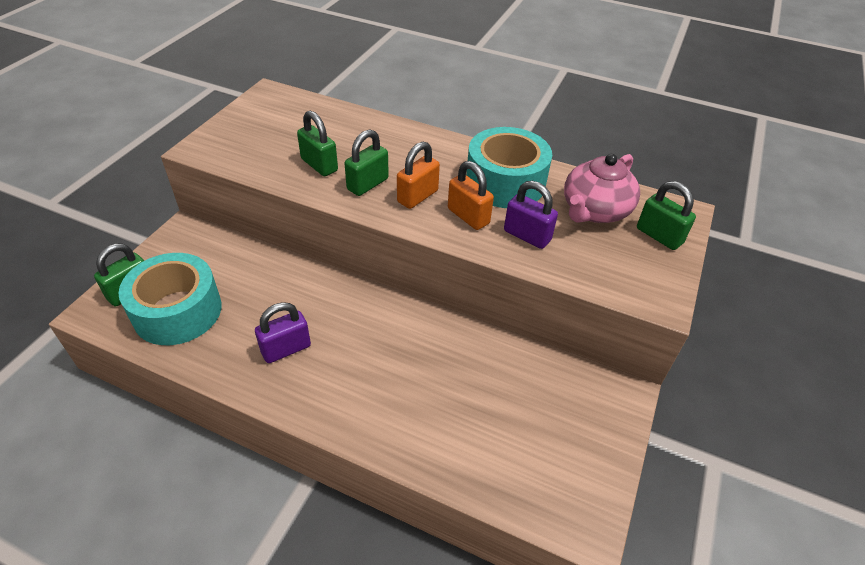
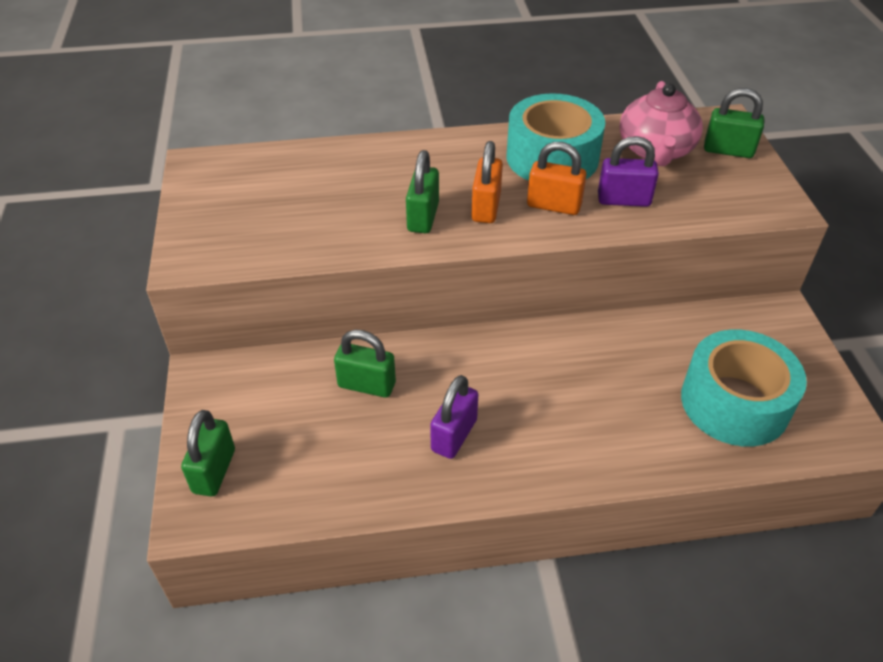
camera: 30 degrees left, 0 degrees up
turquoise tape [119,253,222,345] -> turquoise tape moved to [681,330,807,447]
green padlock [297,110,338,176] -> green padlock moved to [334,330,396,398]

